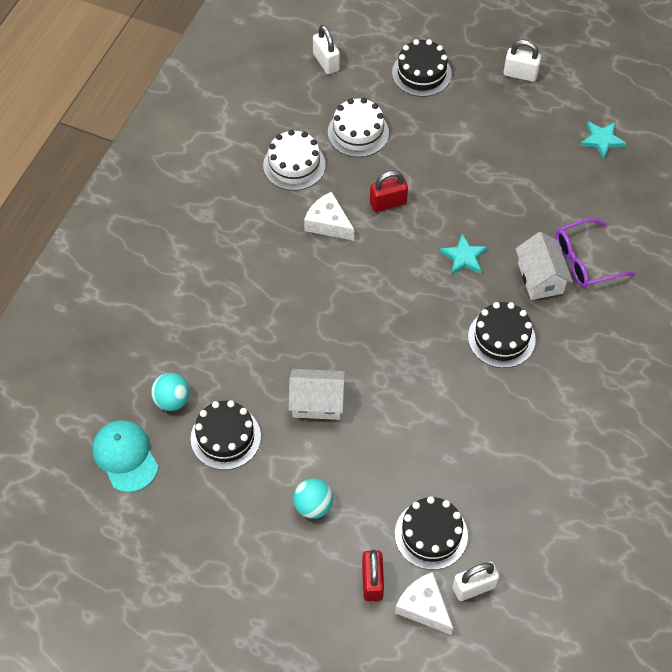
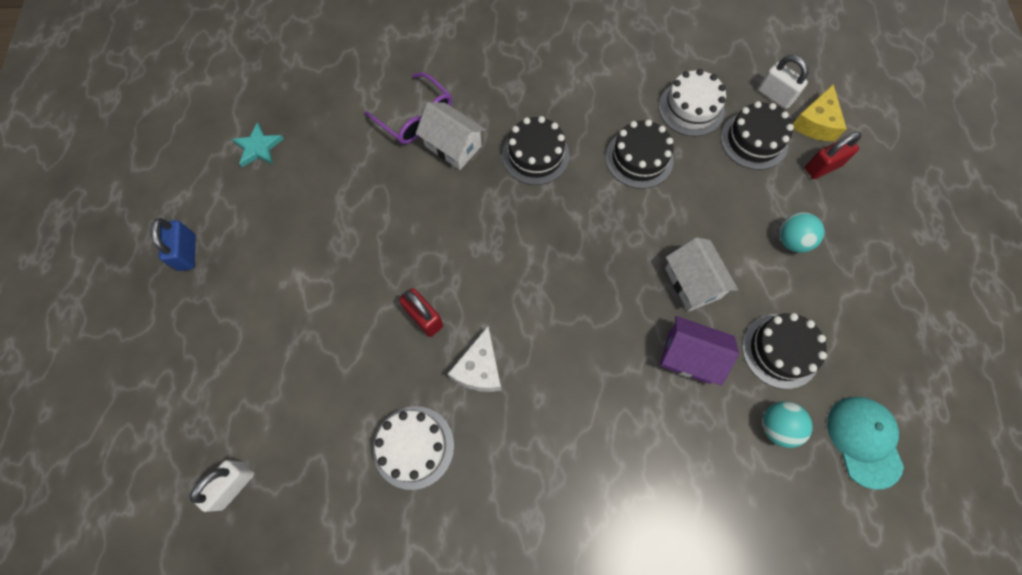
camera: 115 degrees left, 10 degrees up
turquoise cap [93,420,158,492] -> turquoise cap turned 135 degrees clockwise [827,397,904,489]
white cake [328,98,389,157] -> white cake moved to [659,69,726,137]
black cake [392,39,452,97] -> black cake moved to [606,119,674,189]
white cheese [395,572,453,635] -> yellow cheese [792,84,847,141]
turquoise star [440,234,488,275] -> none
white padlock [504,40,541,82] -> blue padlock [151,218,196,271]
white house [516,232,573,300] -> white house turned 75 degrees clockwise [416,102,486,170]
none -> purple house [659,316,739,386]

